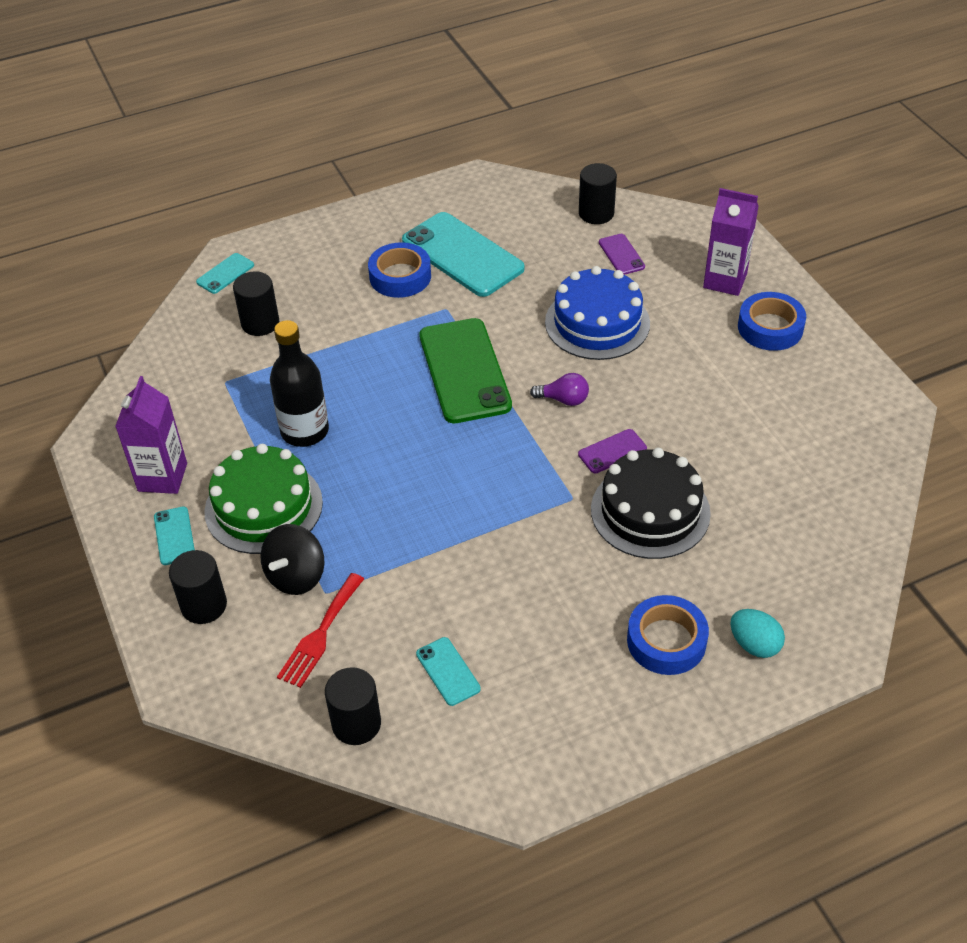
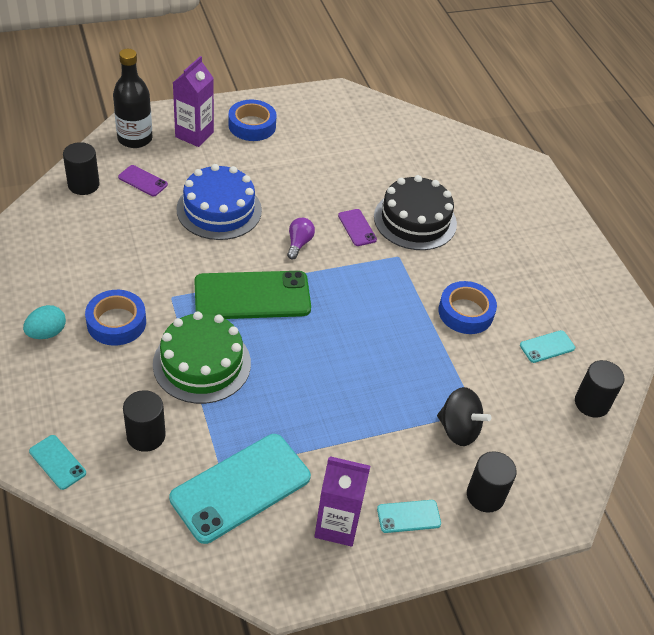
camera: 90 degrees left, 0 degrees up
green cake [204,444,323,554] -> green cake moved to [153,311,251,404]
black bottle [270,320,329,447] -> black bottle moved to [113,49,153,148]
red fork [277,573,364,688] -> none
turquoise phone [402,212,525,297] -> turquoise phone moved to [169,434,311,544]
purple phone [599,234,645,275] -> purple phone turned 45 degrees clockwise [118,165,168,196]
blue tape [627,595,709,675] -> blue tape moved to [438,281,497,334]
turquoise egg [730,609,785,658] -> turquoise egg moved to [23,305,66,339]

